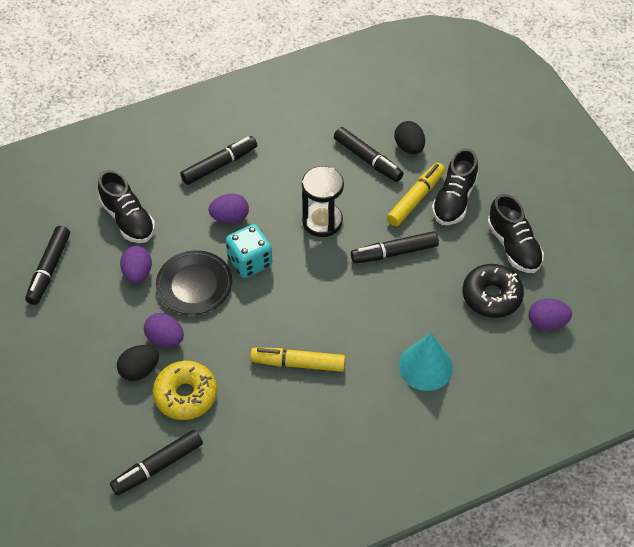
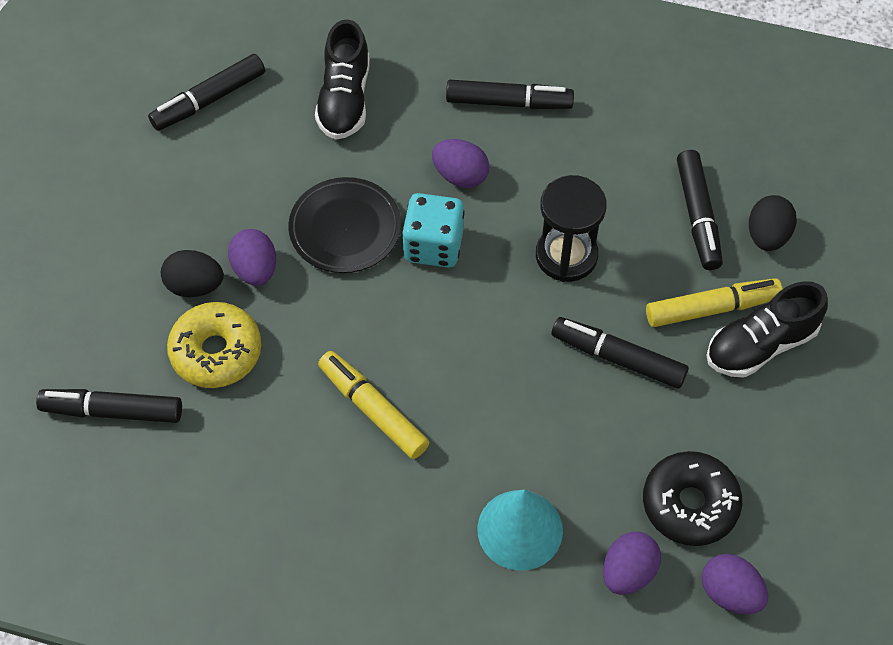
camera: 40 degrees right, 5 degrees up
purple egg [120,246,152,283] -> purple egg moved to [603,532,661,595]
black shoe [487,194,544,273] -> none

